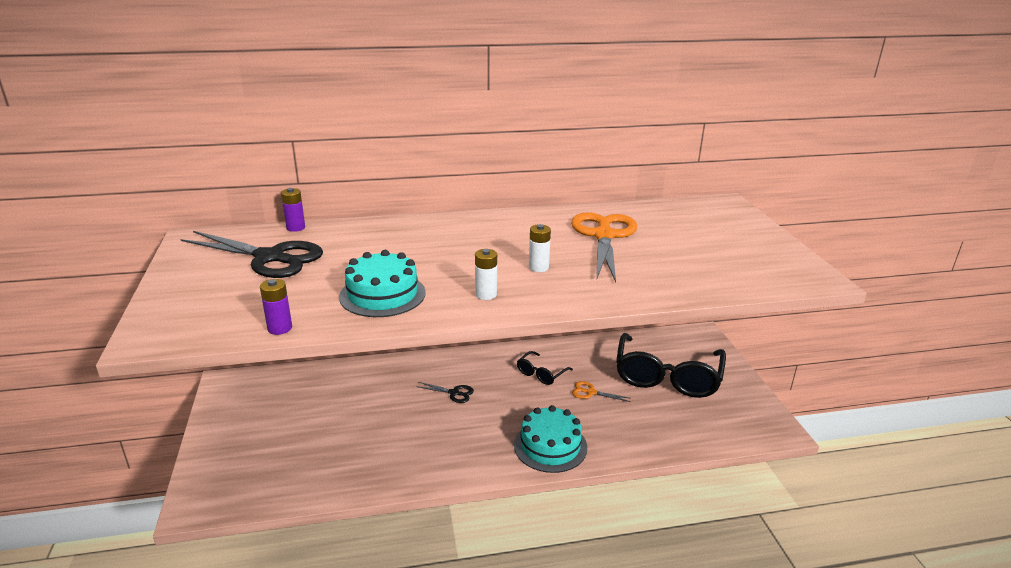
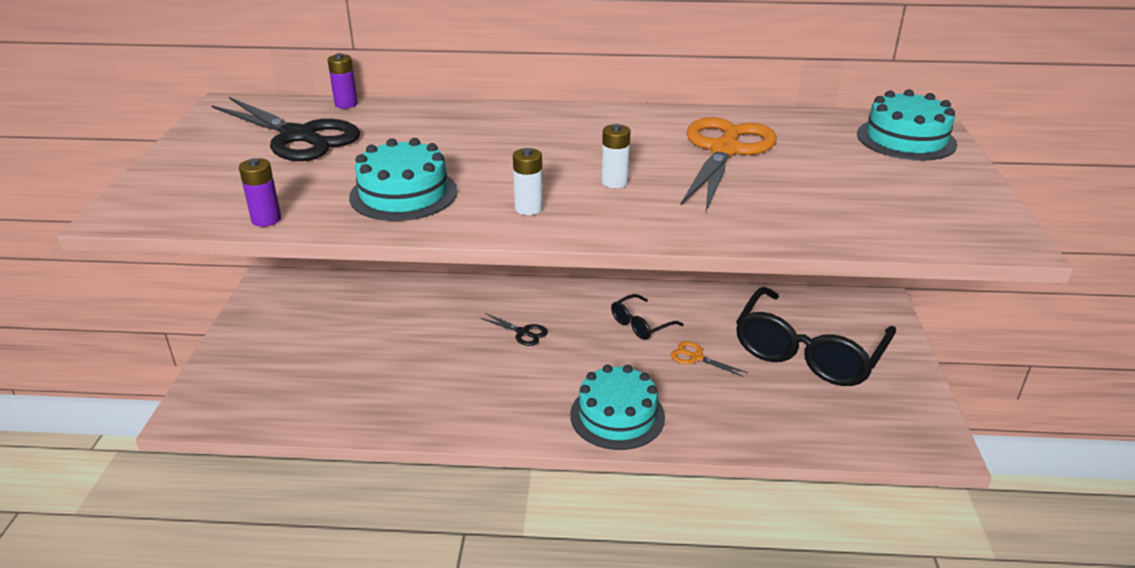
camera: 15 degrees right, 5 degrees up
none -> turquoise cake [857,89,957,161]

